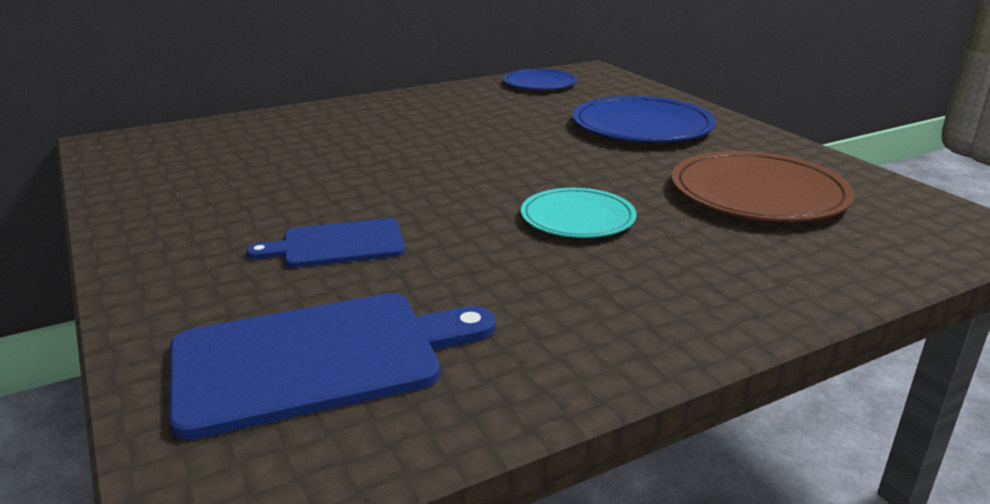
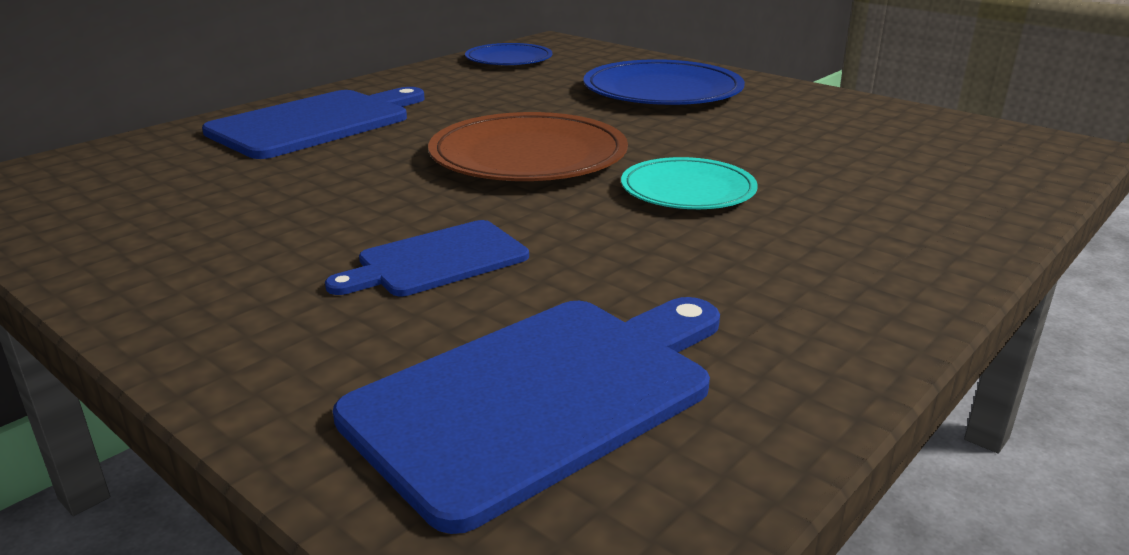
camera: 20 degrees left, 0 degrees up
brown plate [672,151,855,222] -> brown plate moved to [428,112,628,181]
none -> blue cutting board [202,87,425,159]

